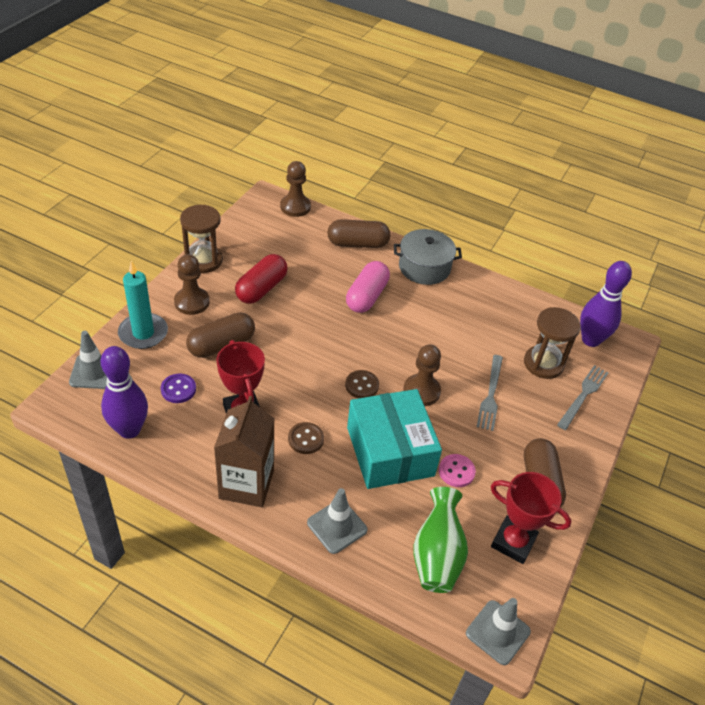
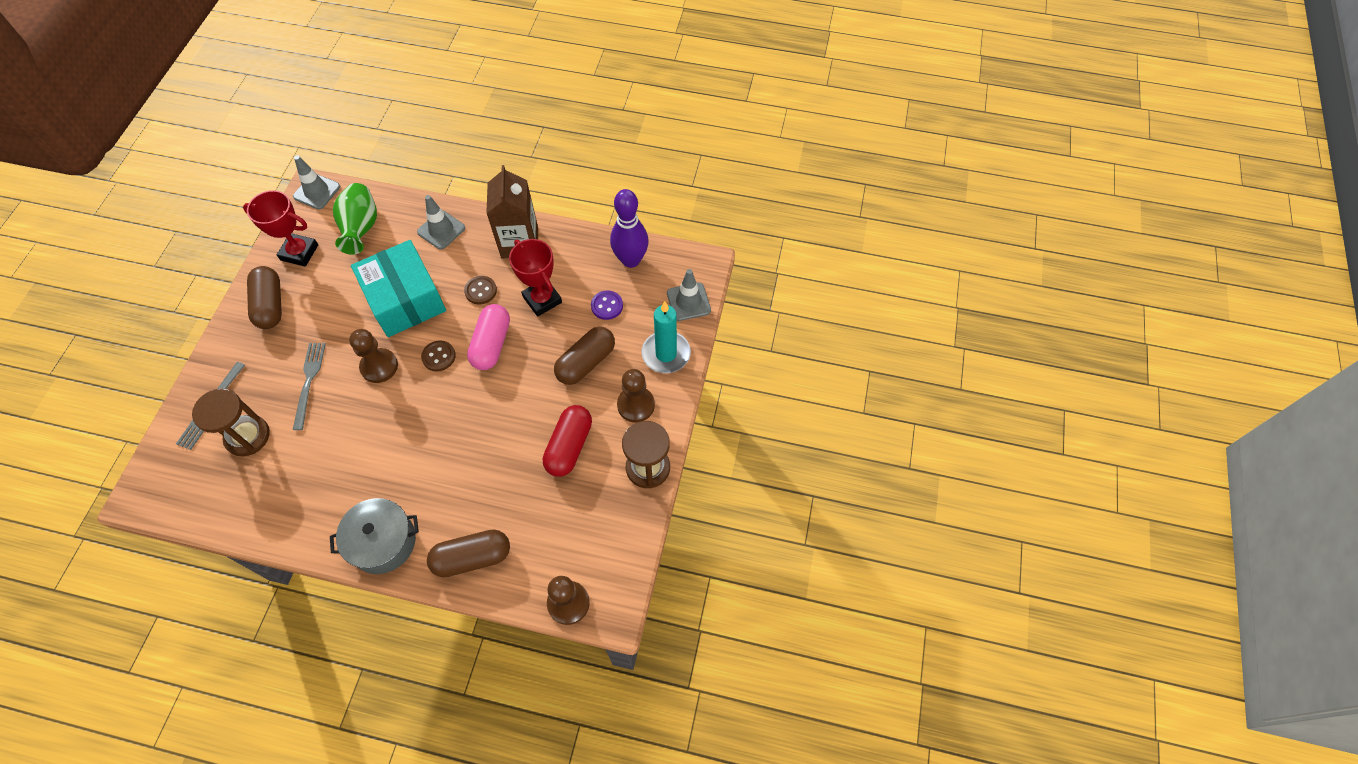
camera: 170 degrees right, 15 degrees up
pink capsule [346,261,390,313] -> pink capsule moved to [467,304,510,370]
pink button [439,454,476,487] -> none
purple bowling pin [580,261,632,347] -> none

